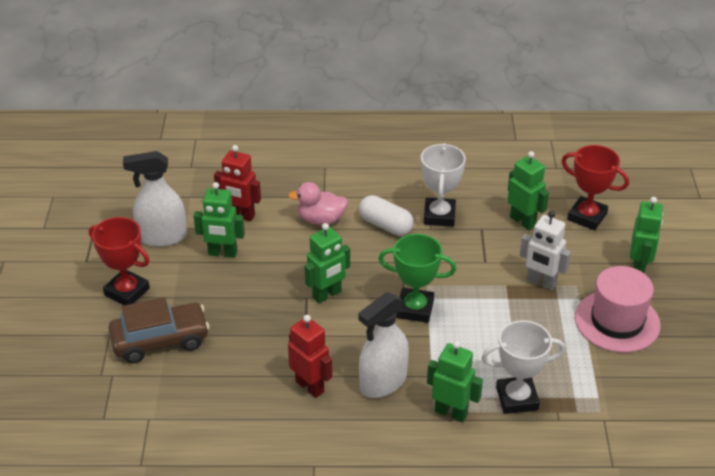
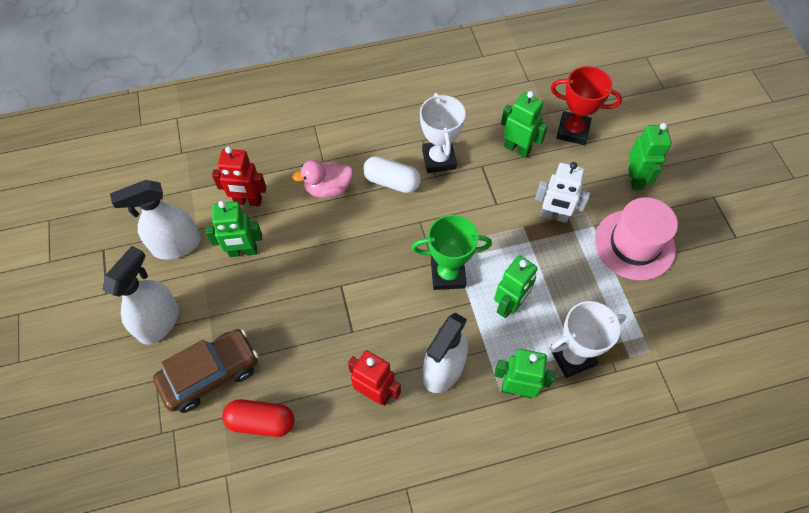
camera: 15 degrees left, 20 degrees up
red trophy [89,217,150,305] -> white spray bottle [102,246,179,344]
green robot [305,223,350,303] -> green robot moved to [494,255,538,318]
none -> red capsule [222,399,295,437]

